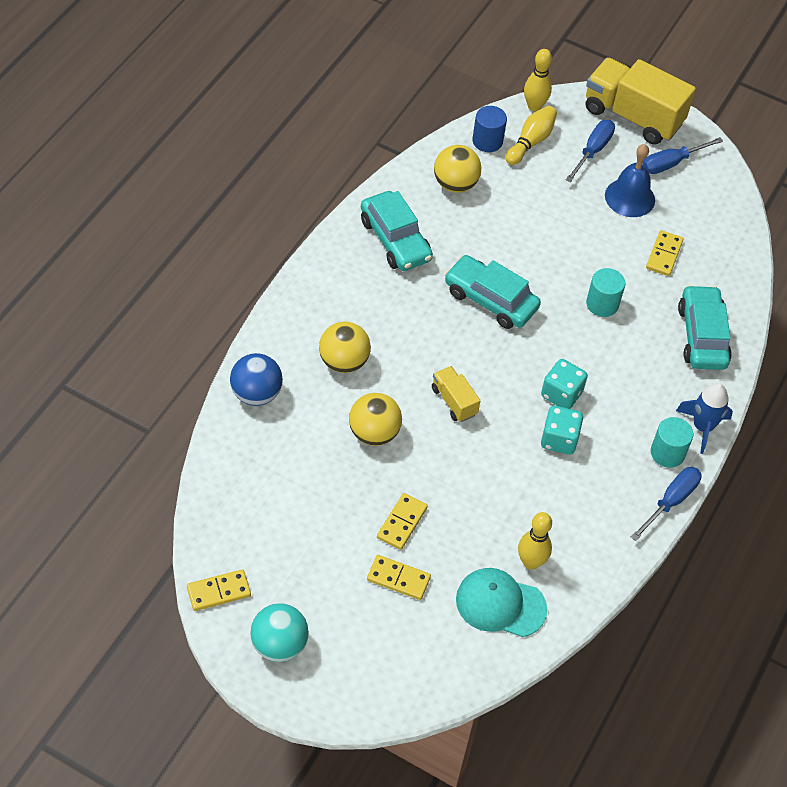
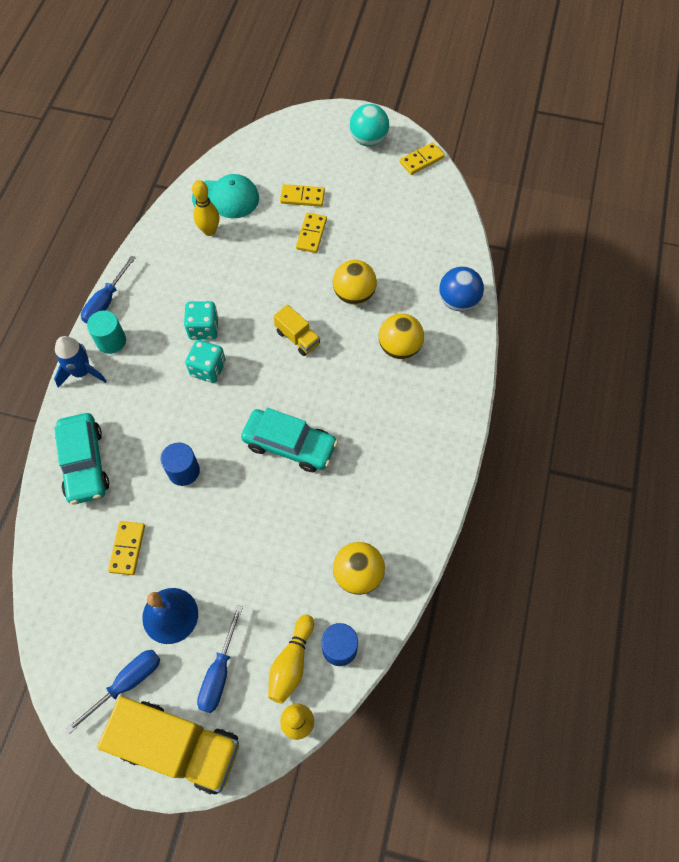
camera: 170 degrees right, 10 degrees up
turquoise car [361,191,433,271] -> none
turquoise cylinder [586,268,625,317] -> blue cylinder [161,443,200,486]

